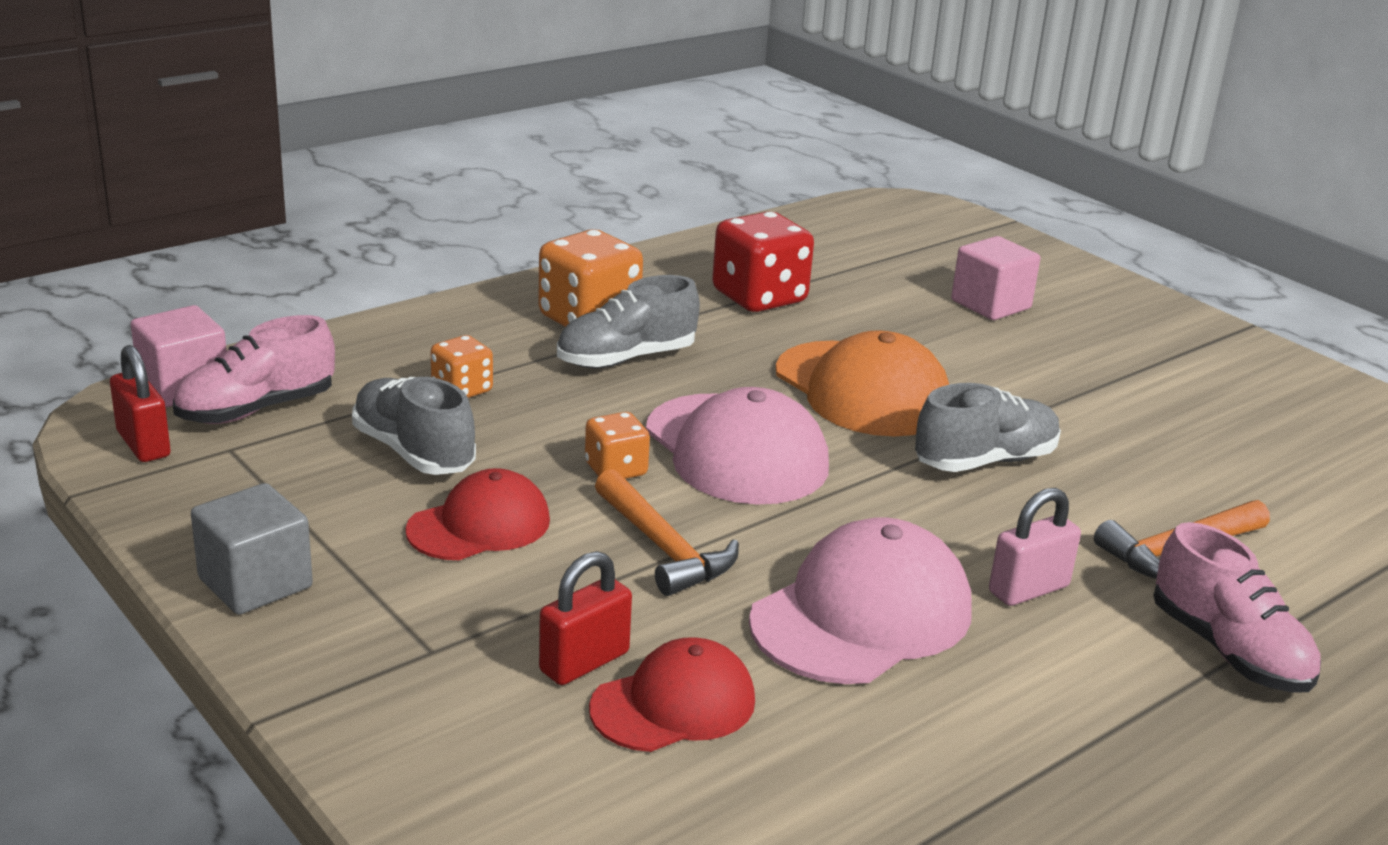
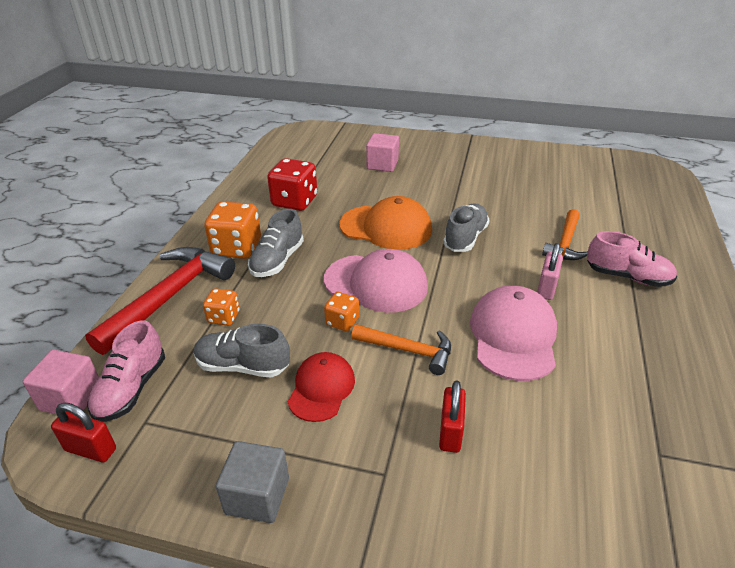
camera: 35 degrees left, 10 degrees up
red cap [589,637,755,752] -> none
none -> red hammer [85,247,235,355]

